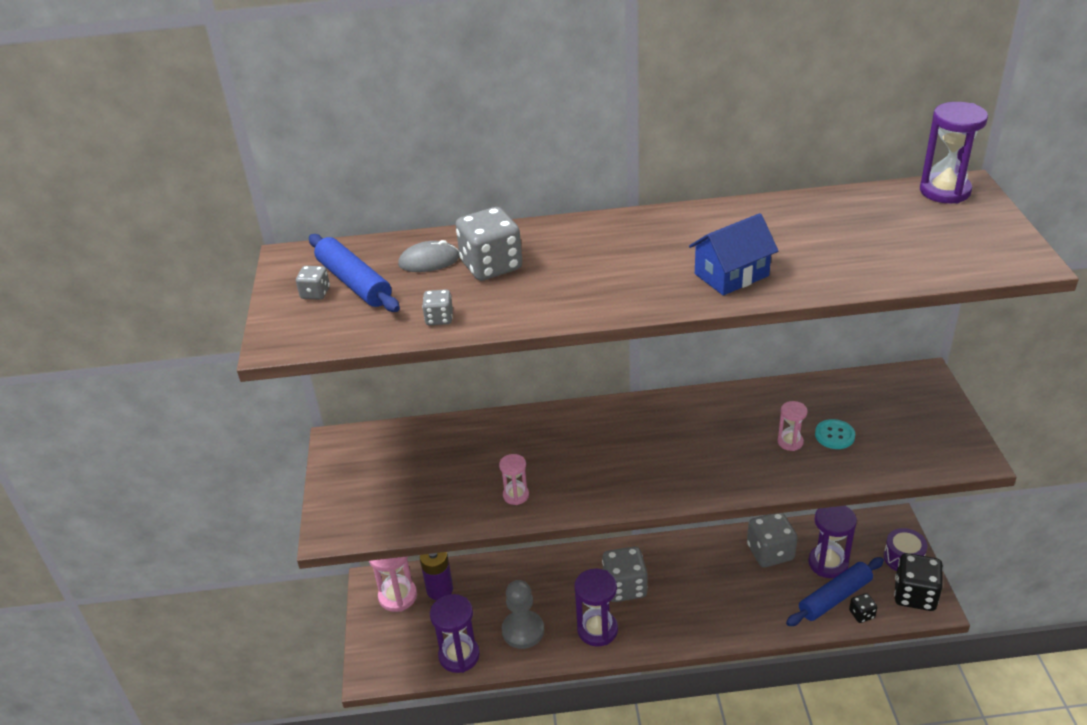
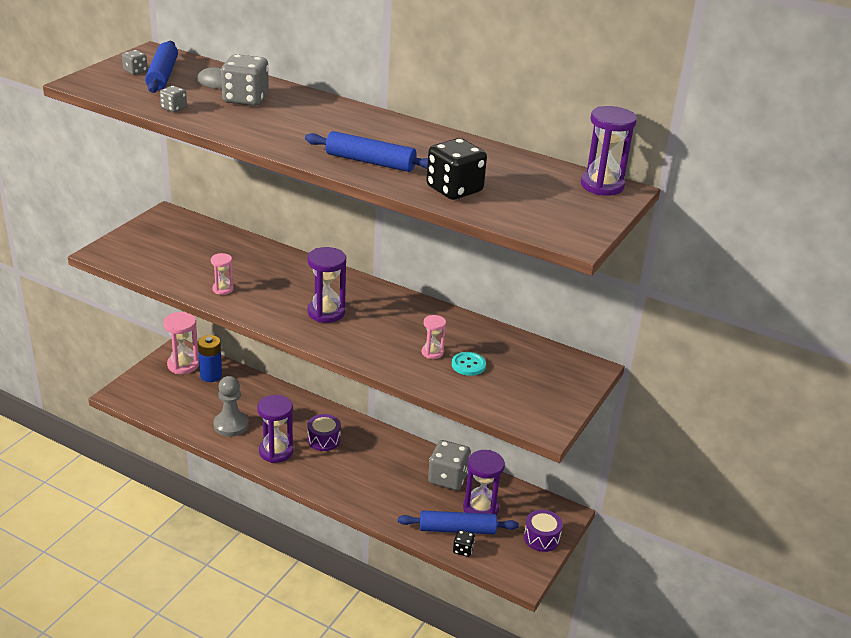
camera: 30 degrees right, 5 degrees down
purple battery [420,552,453,600] -> blue battery [198,335,222,382]
purple hourglass [430,594,480,673] -> purple hourglass moved to [307,247,346,323]
grey dice [602,546,648,602] -> purple drum [307,414,341,451]
blue house [689,213,778,296] -> blue rolling pin [305,131,428,172]
black dice [894,553,943,611] -> black dice moved to [426,138,487,200]

